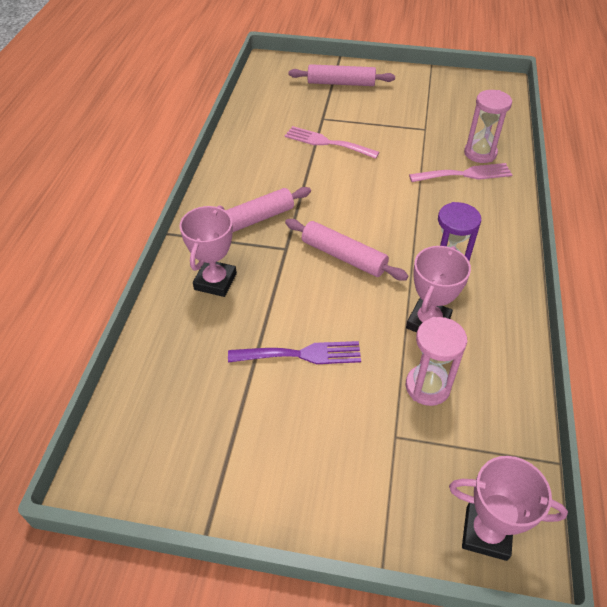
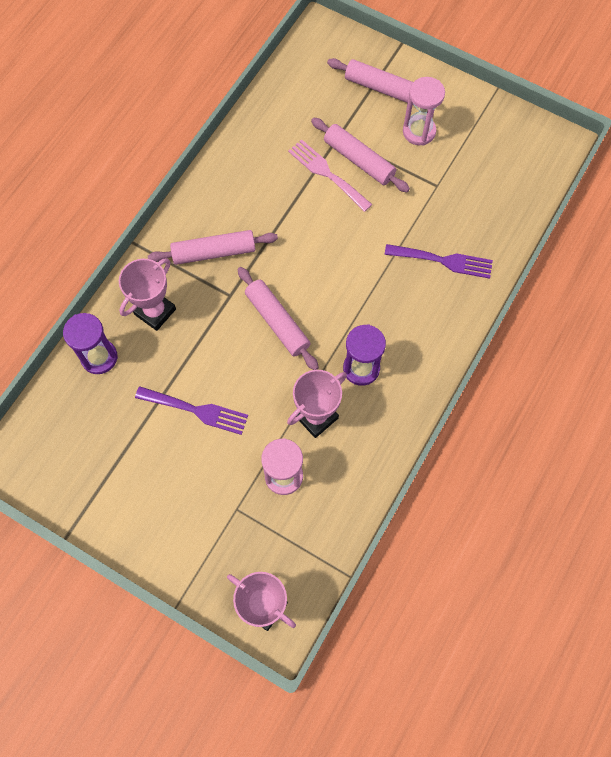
camera: 20 degrees right, 20 degrees up
pink fork [409,163,512,182] -> purple fork [384,244,493,279]
pink hourglass [464,90,512,163] -> pink hourglass moved to [403,77,445,146]
none -> purple hourglass [63,313,118,374]
none -> pink rolling pin [311,118,410,192]

